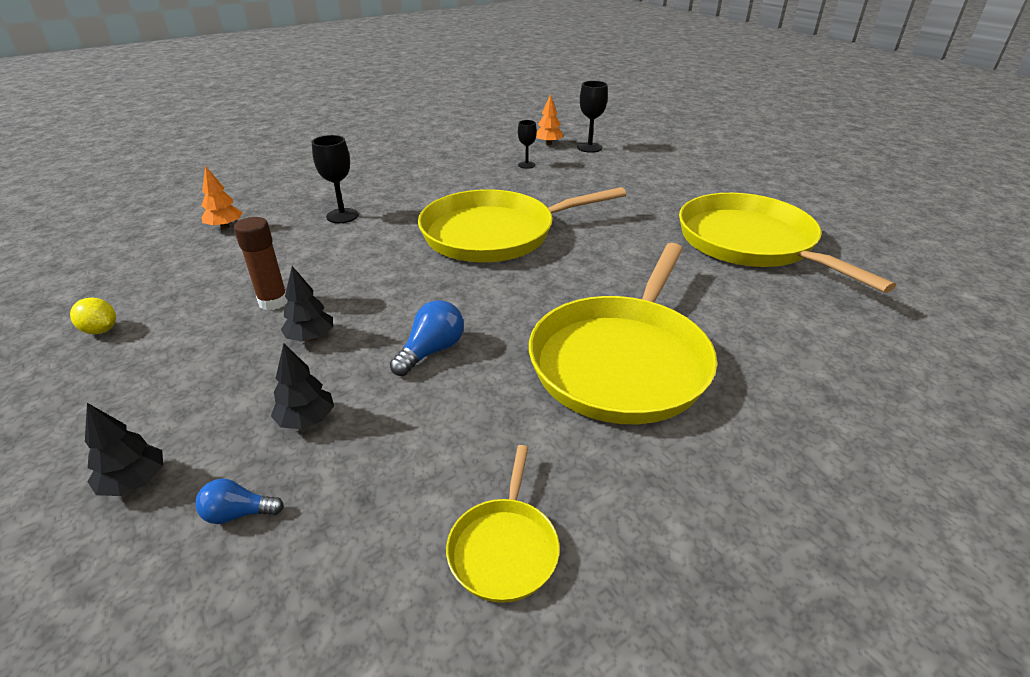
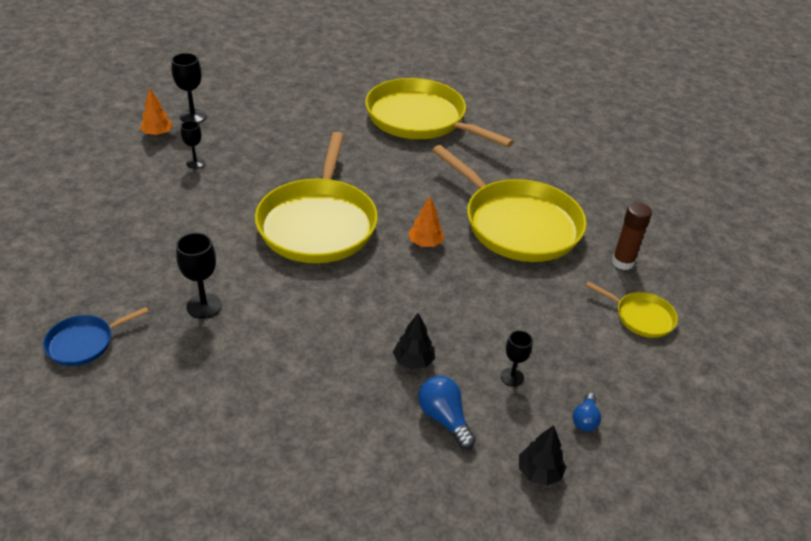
camera: 70 degrees left, 5 degrees up
yellow lemon [70,298,116,334] -> none
orange tree [201,166,243,229] -> orange tree moved to [408,196,444,247]
brown glue stick [234,217,288,310] -> brown glue stick moved to [612,202,652,270]
black tree [271,343,334,429] -> black goblet [500,330,533,387]
blue light bulb [390,300,464,376] -> blue light bulb moved to [418,376,476,449]
yellow pan [679,193,896,293] -> yellow pan turned 45 degrees clockwise [365,78,514,147]
none -> blue pan [43,307,149,366]

